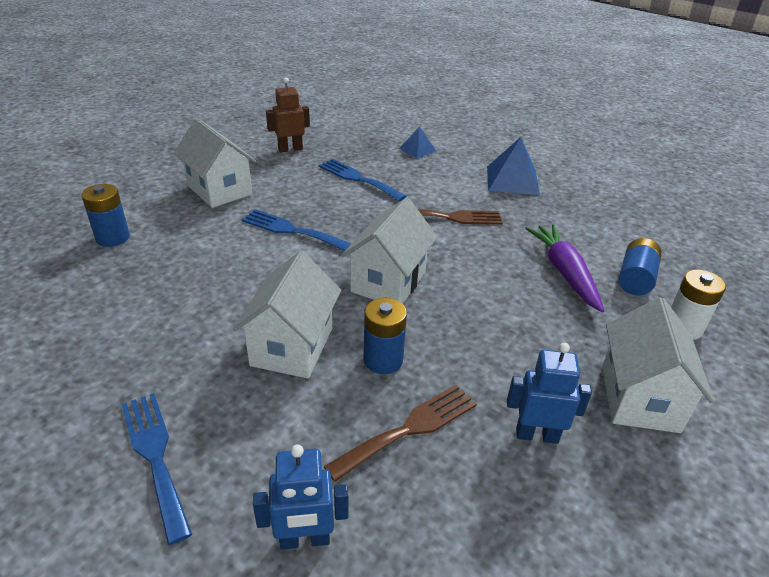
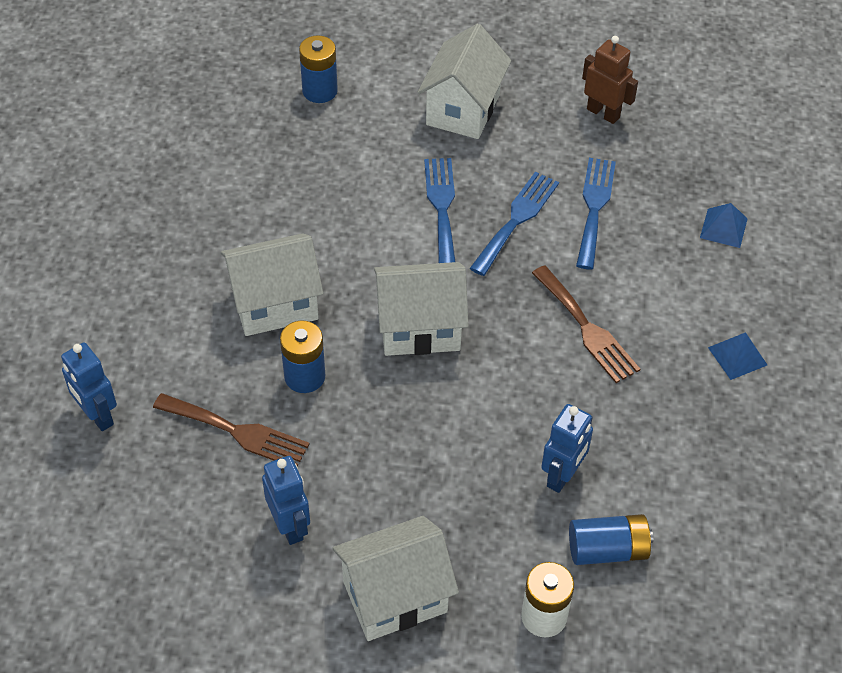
camera: 60 degrees right, 15 degrees up
blue fork [121,393,192,545] -> blue fork moved to [470,172,559,276]
blue pyramid [487,137,540,195] -> blue pyramid [708,332,767,380], size x0.57
purple carrot [525,224,604,312] -> blue robot [541,404,593,493]

